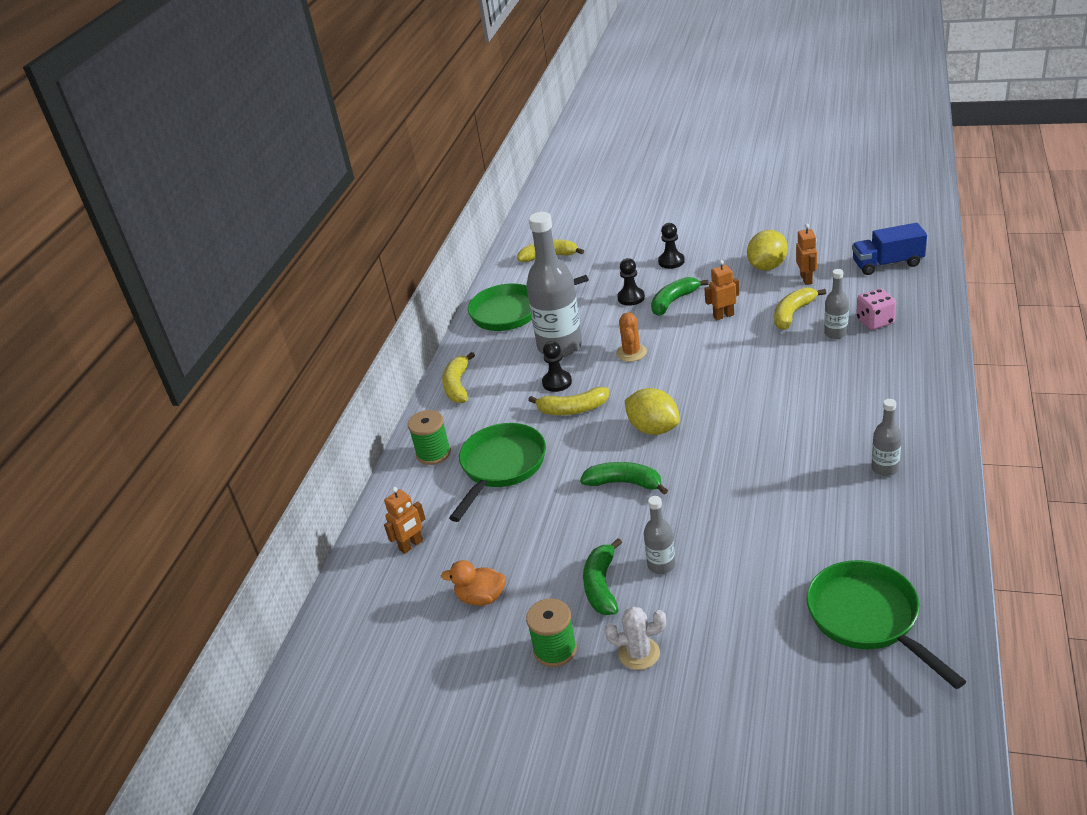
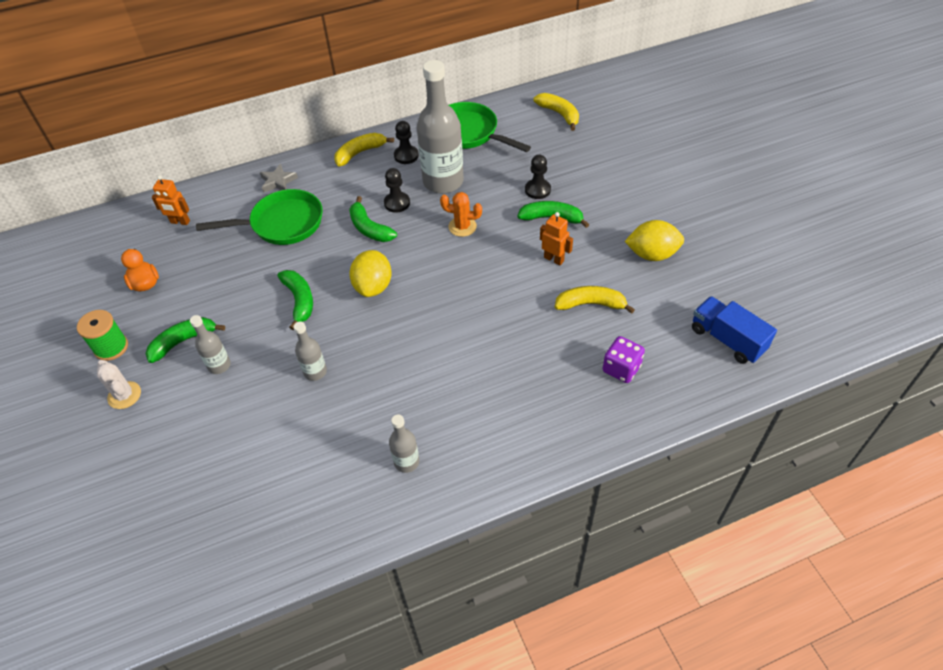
camera: 50 degrees right, 15 degrees up
green spool [408,410,451,465] -> grey star [260,164,298,193]
yellow banana [528,387,609,415] -> green banana [349,196,397,242]
orange cactus [616,312,647,362] -> orange cactus turned 45 degrees clockwise [440,192,482,237]
black pawn [658,223,685,269] -> black pawn moved to [394,121,419,164]
orange robot [796,224,817,285] -> none
green pan [806,560,966,689] -> none
grey bottle [824,269,849,339] -> grey bottle moved to [294,322,327,381]
pink dice [856,288,896,330] -> purple dice [602,336,645,383]

